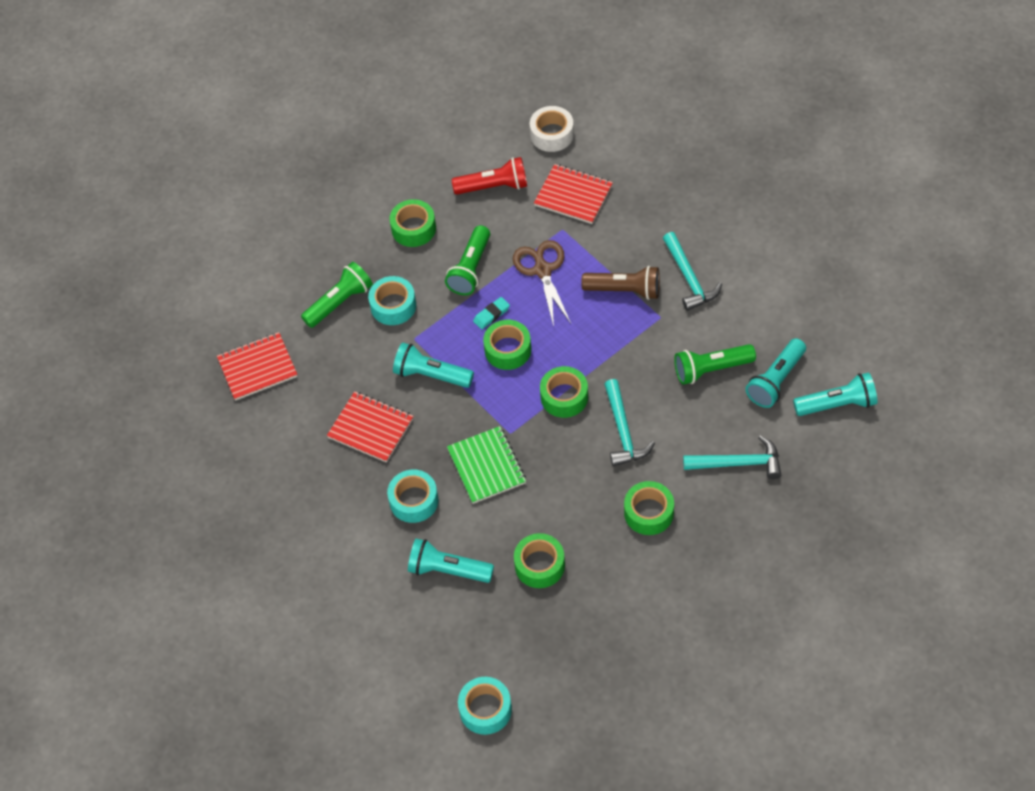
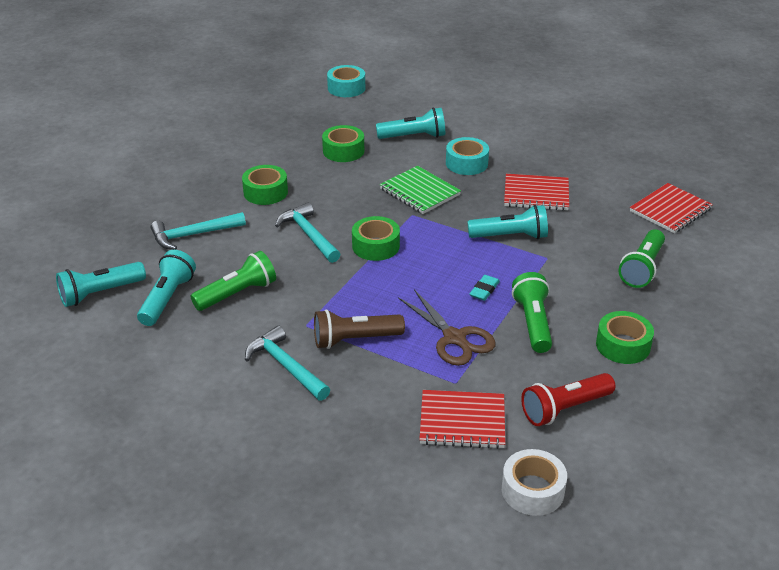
camera: 155 degrees right, 20 degrees down
turquoise tape [368,276,416,325] -> none
green tape [483,320,531,370] -> none

